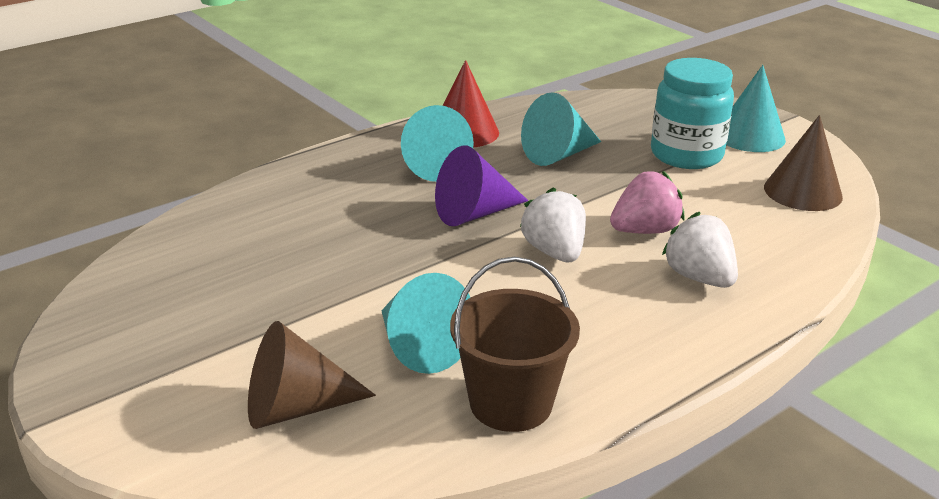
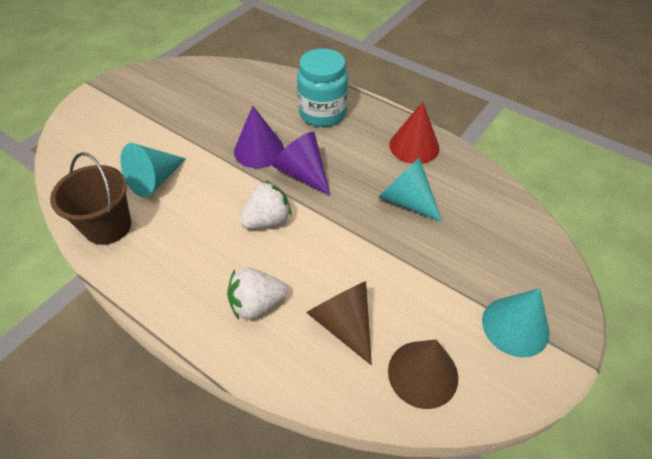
camera: 75 degrees right, 20 degrees up
brown cone [248,321,376,429] -> brown cone moved to [306,281,372,365]
turquoise cone [401,105,474,182] -> none
pink strawberry [610,171,684,234] -> none
turquoise jar [651,58,734,169] -> turquoise jar moved to [297,48,348,127]
white strawberry [662,212,738,288] -> white strawberry turned 150 degrees counterclockwise [227,267,288,320]
none -> purple cone [234,106,284,168]

